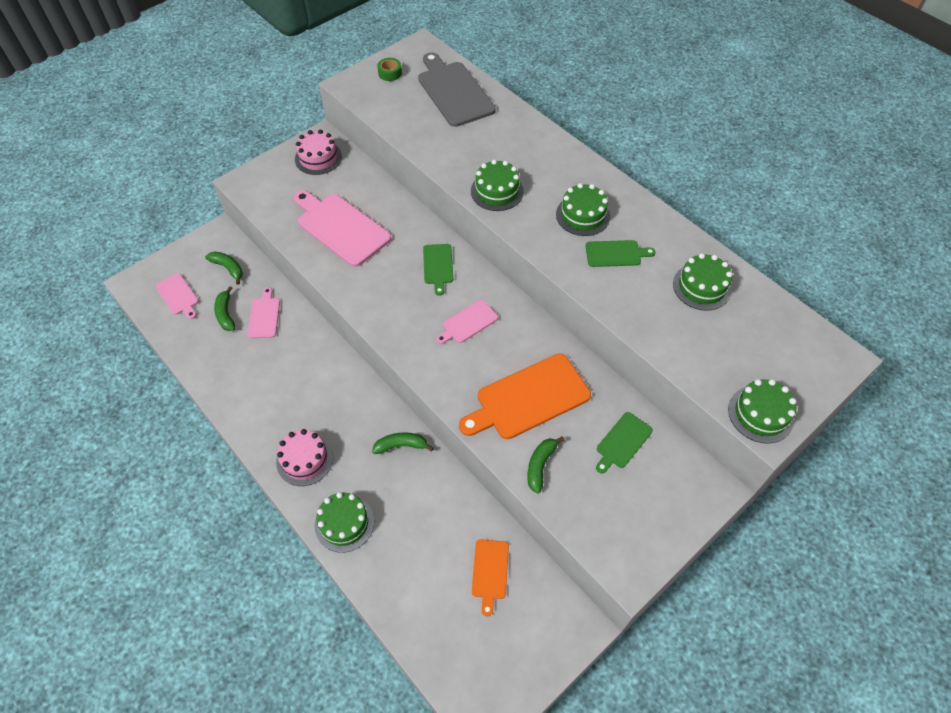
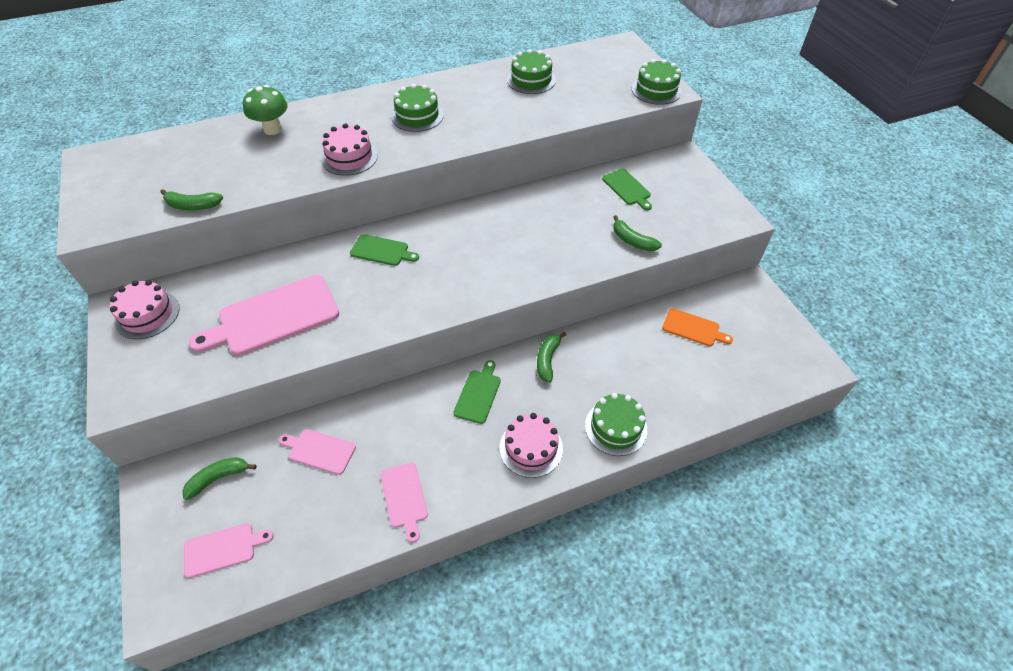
camera: 70 degrees left, 5 degrees down
green banana [214,286,235,331] -> green banana moved to [160,189,223,210]
green tape [377,58,402,81] -> none
grey cutting board [418,52,496,127] -> none
pink cutting board [436,300,498,344] -> pink cutting board moved to [381,462,428,543]
orange cutting board [459,354,591,439] -> none
green cake [471,160,524,211] -> pink cake [321,123,378,176]
green cutting board [585,240,655,267] -> green cutting board moved to [453,360,501,424]
none -> green mushroom [243,85,288,135]

